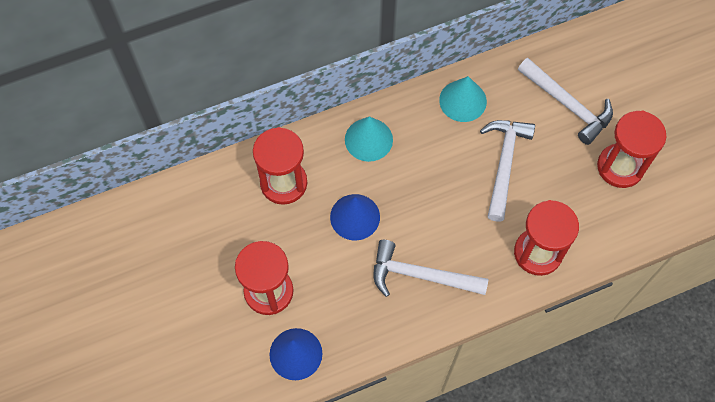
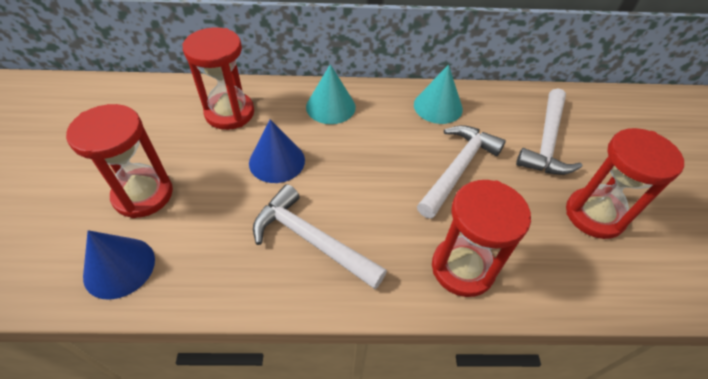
camera: 20 degrees right, 15 degrees down
white hammer [518,58,613,145] -> white hammer turned 45 degrees clockwise [516,88,582,175]

